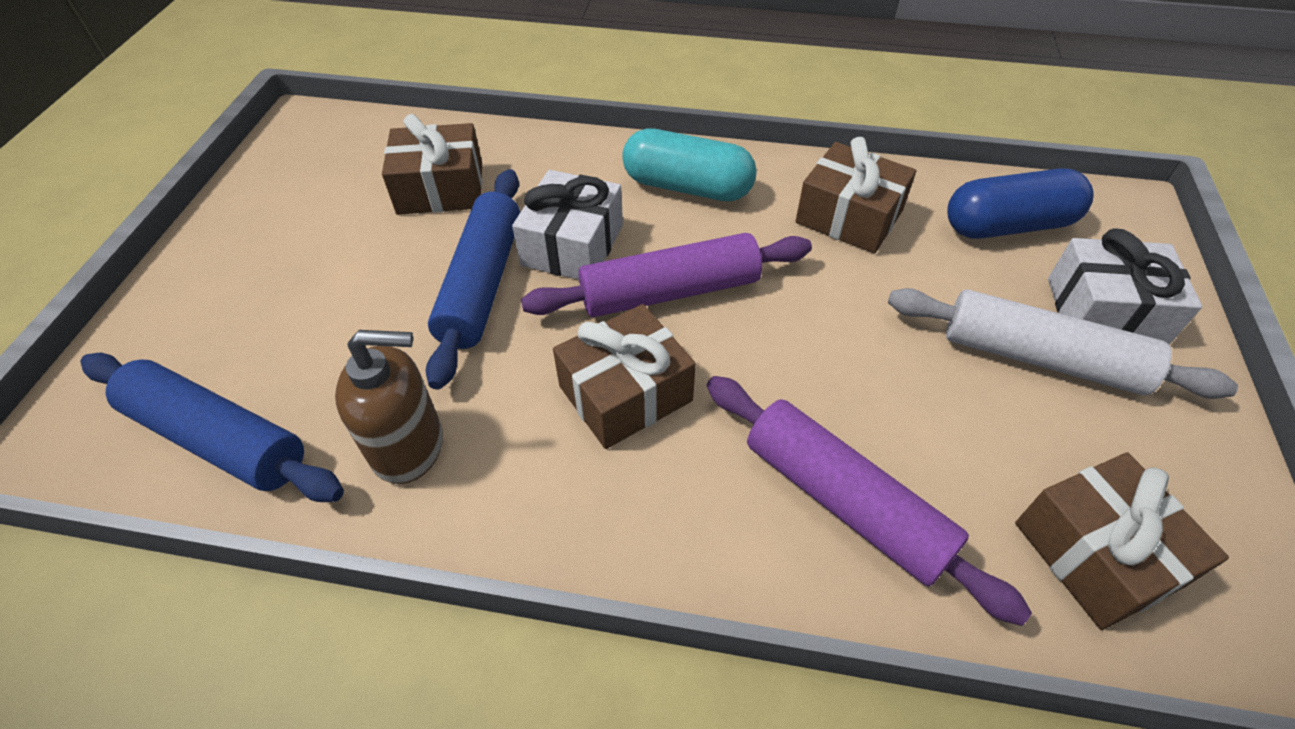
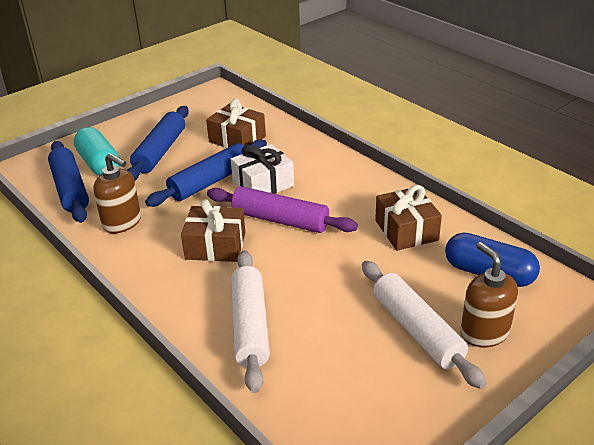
camera: 40 degrees right, 15 degrees down
turquoise capsule [622,128,757,202] -> turquoise capsule moved to [74,127,120,176]
purple rolling pin [707,376,1032,626] -> white rolling pin [231,250,270,393]
brown gift [1015,452,1229,630] -> none
white gift [1048,229,1202,345] -> brown soap dispenser [461,242,518,347]
none -> blue rolling pin [127,106,189,181]

